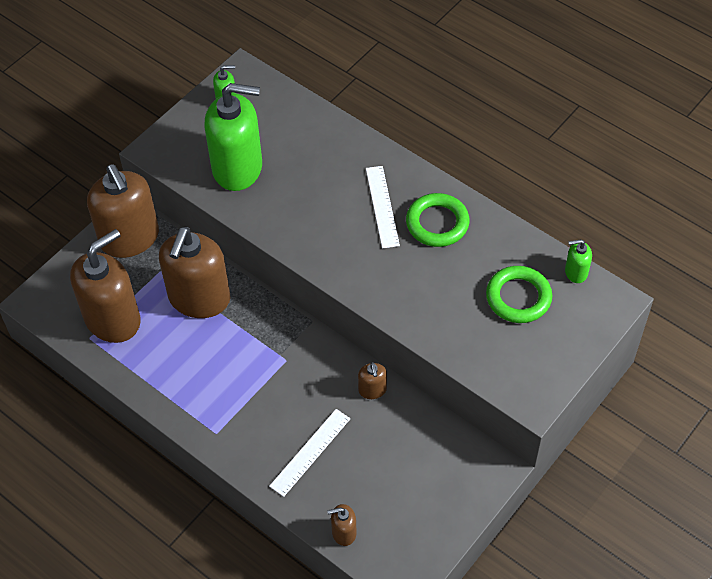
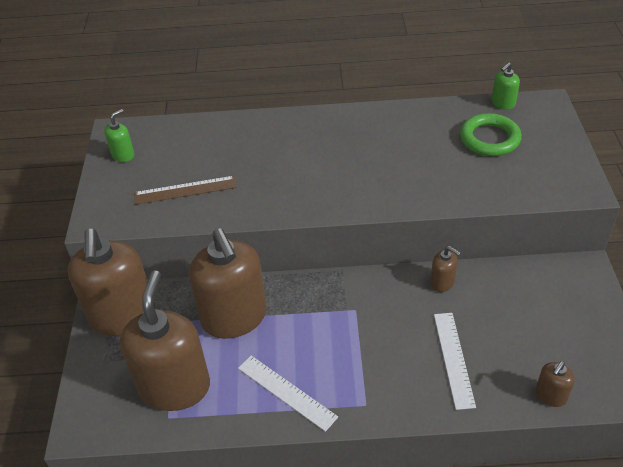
camera: 40 degrees left, 10 degrees down
brown soap dispenser [87,164,159,258] -> brown soap dispenser turned 60 degrees clockwise [68,229,155,336]
green soap dispenser [204,83,262,191] -> brown ruler [134,176,236,205]
white ruler [366,166,400,249] -> white ruler moved to [238,355,338,432]
green ring [406,193,470,247] -> none

